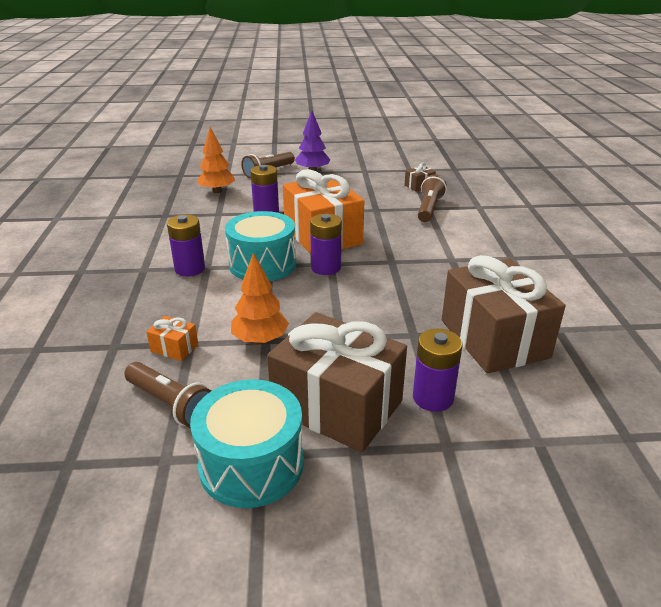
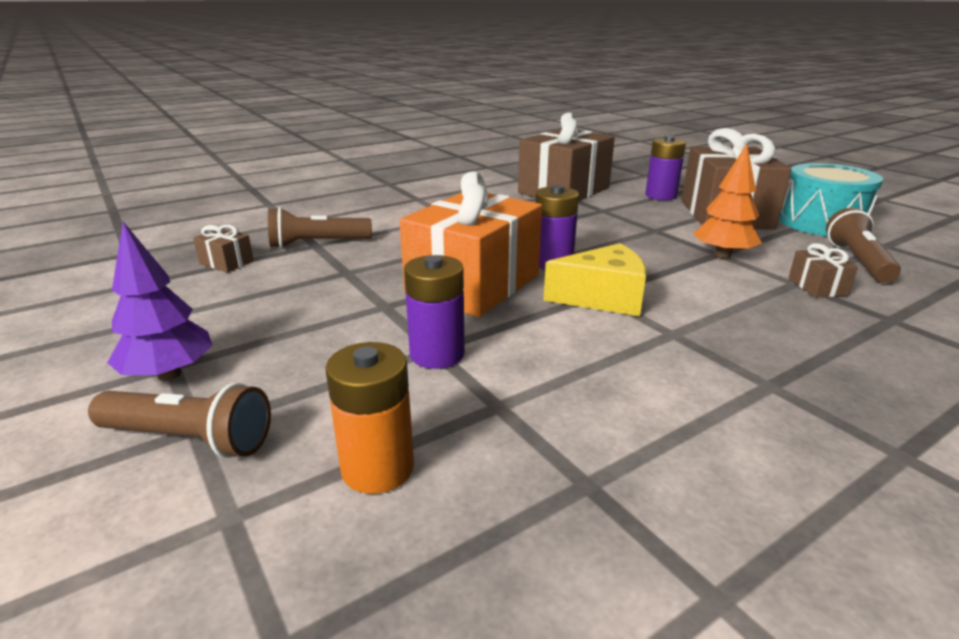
camera: 120 degrees left, 5 degrees down
orange gift [146,316,198,361] -> brown gift [788,243,858,298]
purple battery [167,215,205,276] -> none
orange tree [197,127,235,193] -> orange battery [326,342,414,494]
turquoise drum [225,211,296,281] -> yellow cheese [543,243,646,316]

